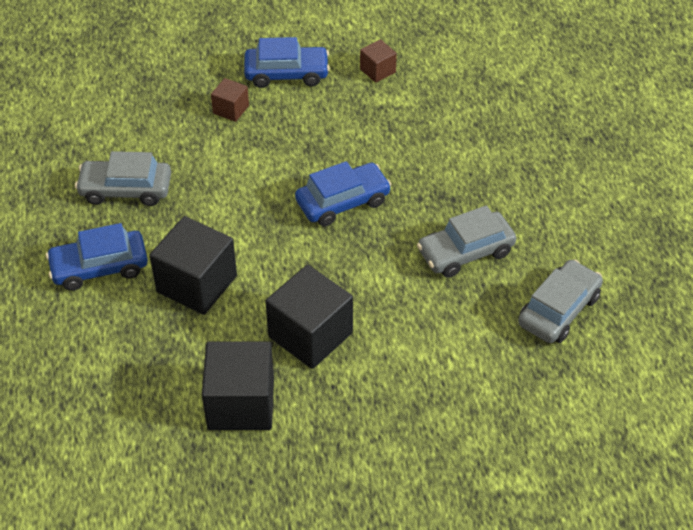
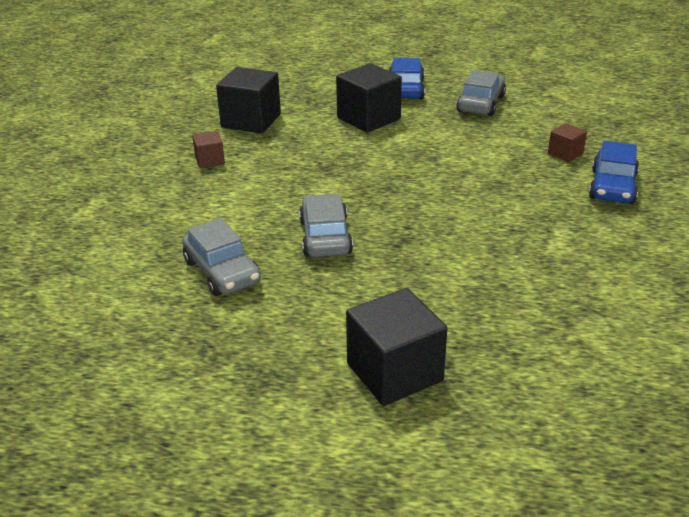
camera: 110 degrees right, 15 degrees down
black cube [265,265,353,369] -> black cube moved to [346,288,447,406]
blue car [295,161,392,226] -> none
brown cube [360,39,397,83] -> brown cube moved to [192,131,225,168]

